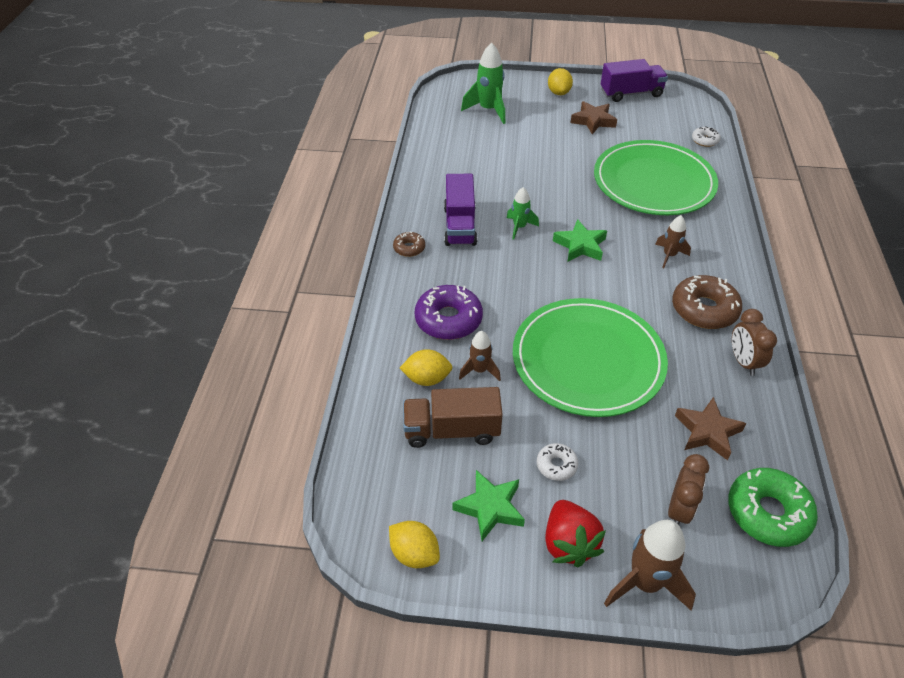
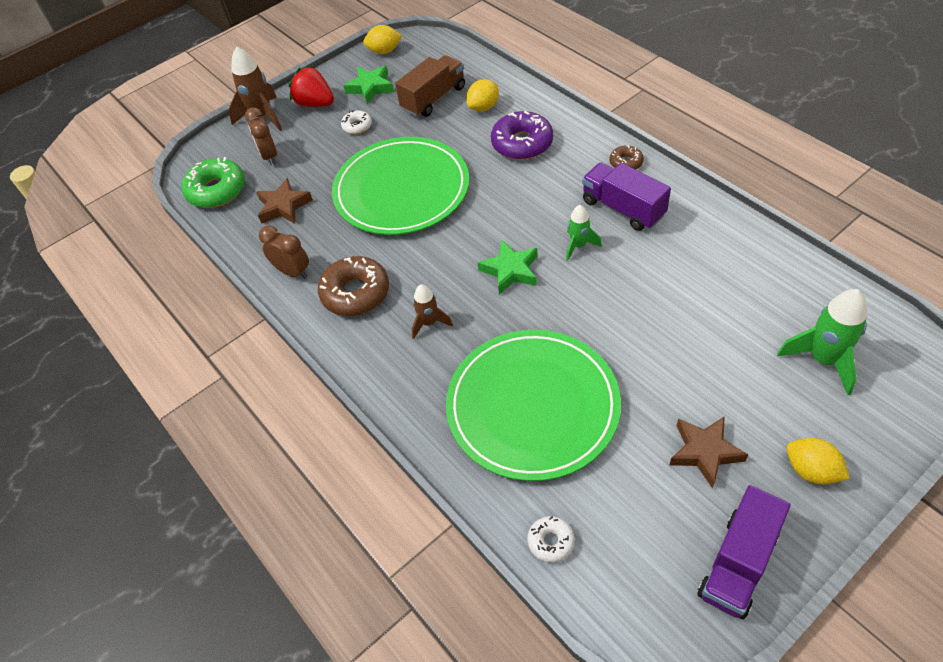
camera: 140 degrees right, 5 degrees up
brown rocket [459,331,501,381] -> none

